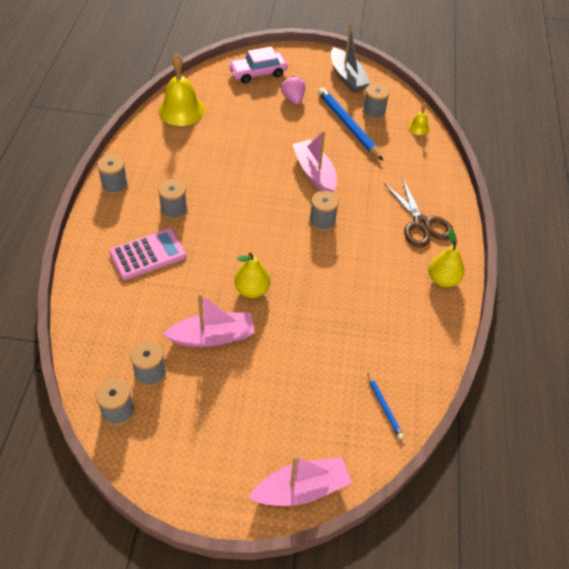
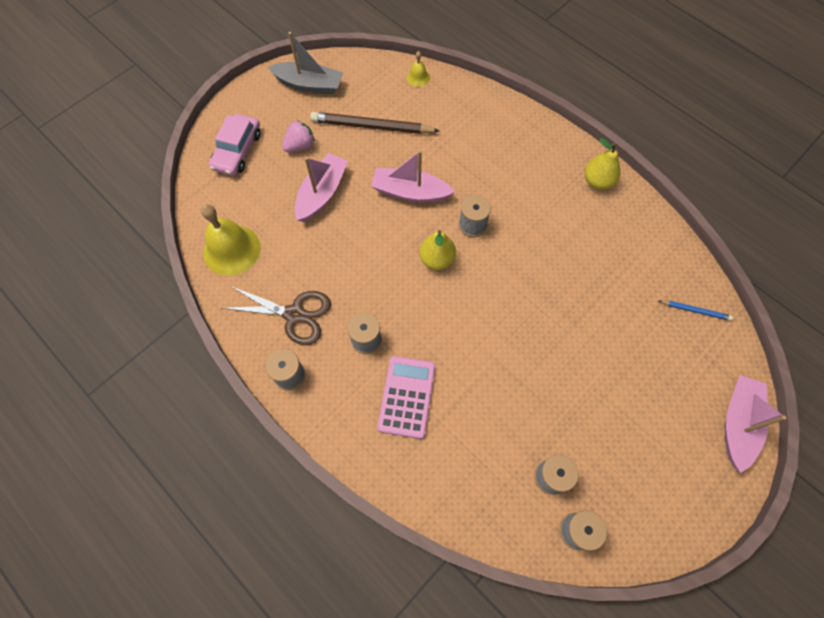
camera: 50 degrees left, 15 degrees up
pink boat [163,293,255,347] -> pink boat moved to [295,153,348,222]
yellow pear [234,252,270,298] -> yellow pear moved to [419,230,456,270]
pink strawberry [281,76,305,105] -> pink strawberry turned 120 degrees clockwise [282,120,315,152]
blue pencil [318,87,383,160] -> brown pencil [310,112,440,134]
grey spool [362,83,390,120] -> none
brown scissors [384,177,454,248] -> brown scissors moved to [222,286,331,345]

